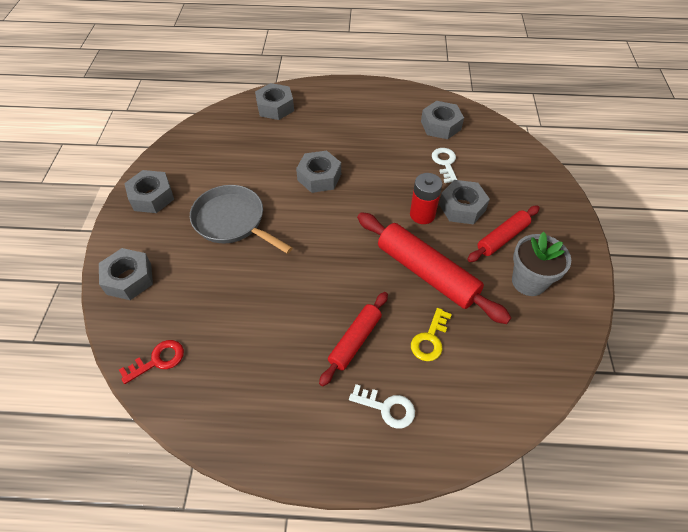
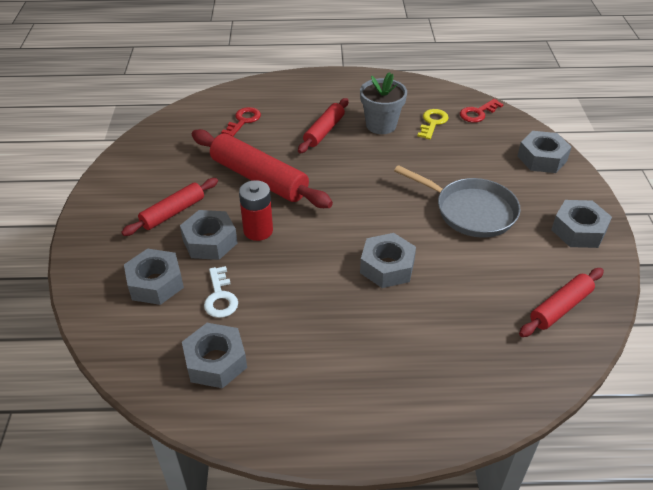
camera: 175 degrees right, 10 degrees down
grey nut [255,83,294,120] -> grey nut moved to [124,249,184,305]
white key [349,384,415,429] -> none
yellow key [411,308,452,361] -> yellow key moved to [418,109,449,139]
grey flower pot [512,232,571,296] -> grey flower pot moved to [360,72,407,134]
none -> red key [221,107,261,137]
none -> red rolling pin [519,268,604,337]

